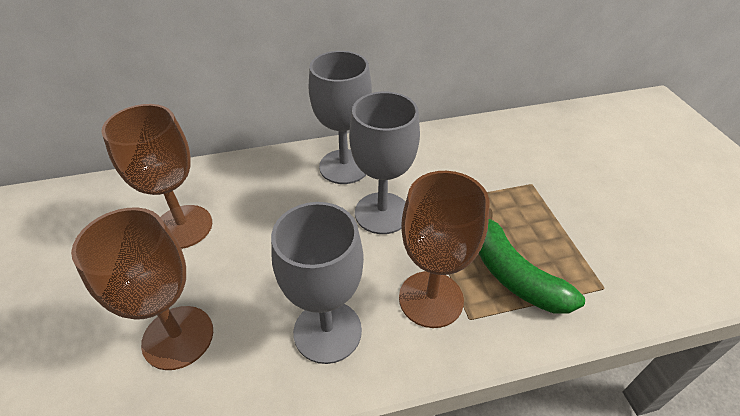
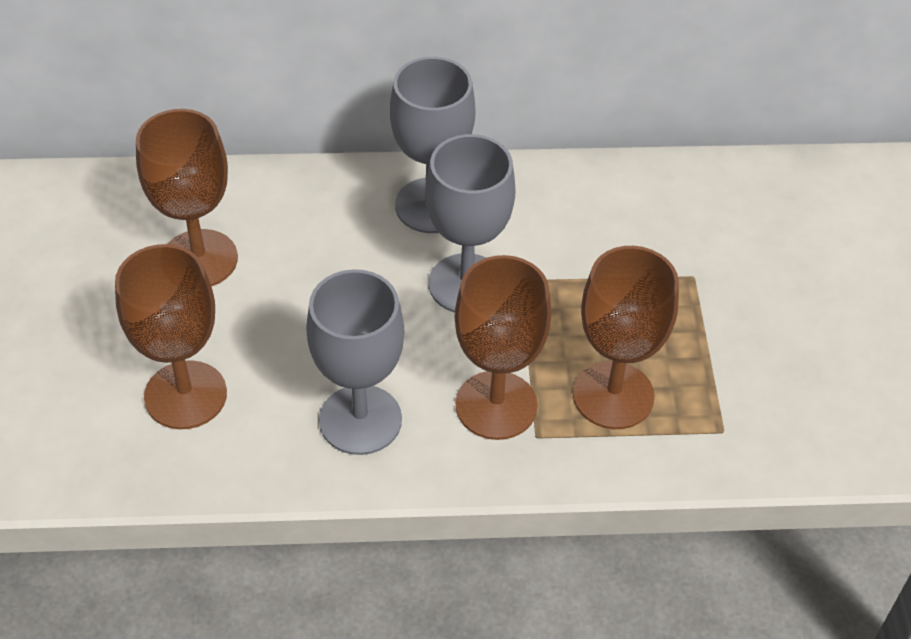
camera: 10 degrees right, 5 degrees up
green banana [479,208,585,314] -> brown goblet [573,246,679,429]

